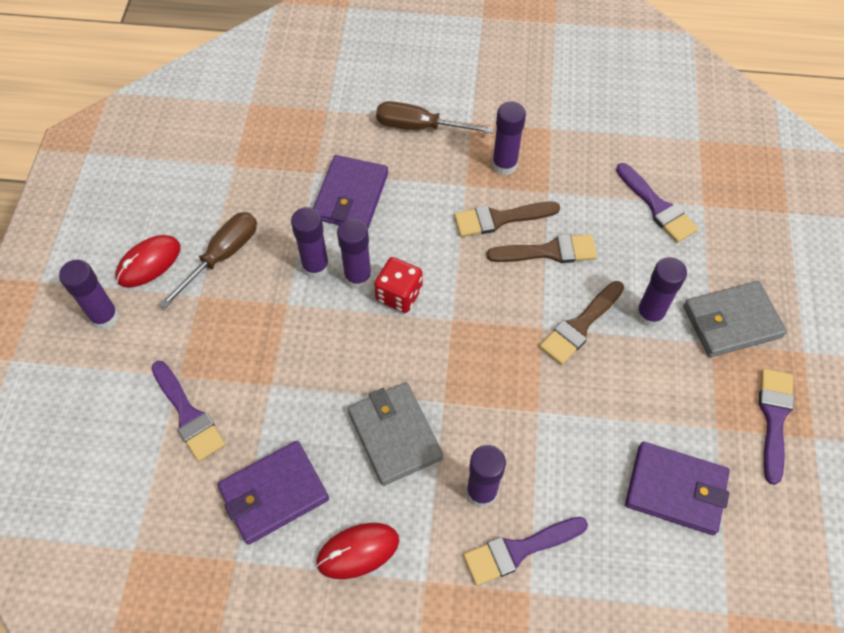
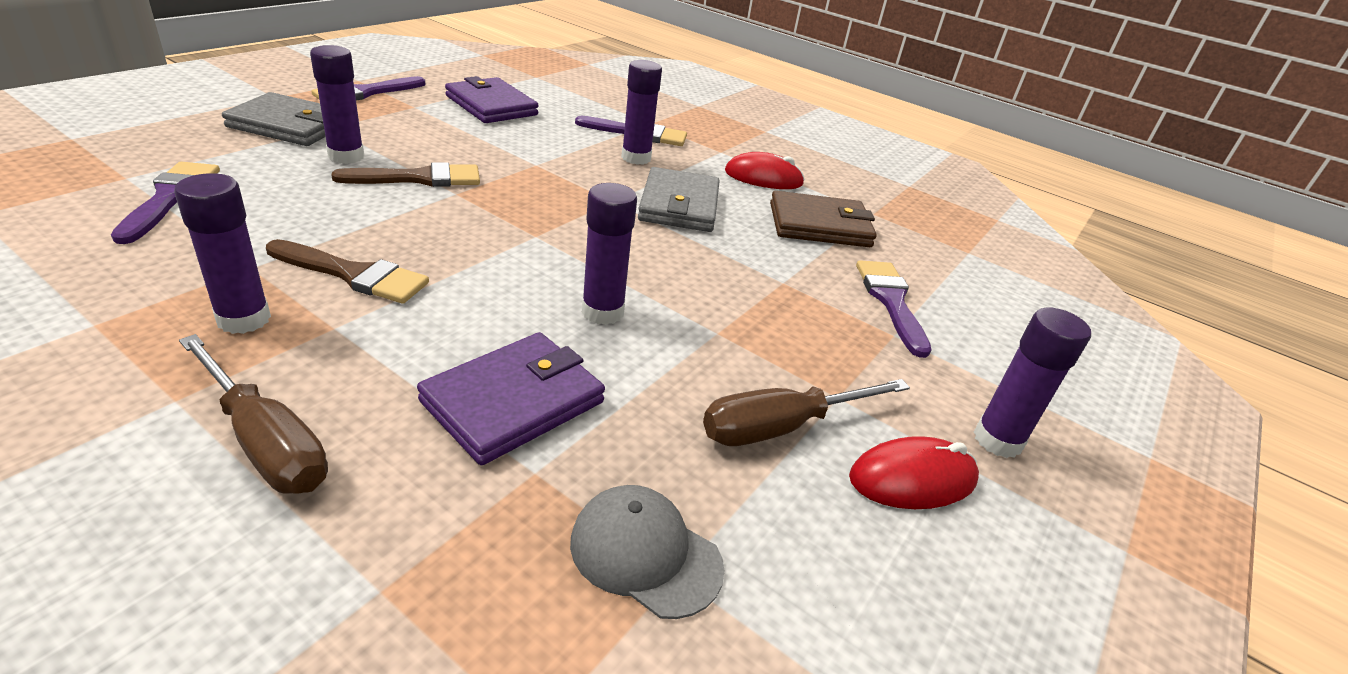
camera: 155 degrees left, 25 degrees down
purple wallet [217,441,329,545] -> brown wallet [770,191,877,247]
purple glue stick [291,207,330,279] -> none
red dice [374,257,423,313] -> none
brown brush [486,234,597,263] -> none
none -> grey cap [570,485,725,619]

